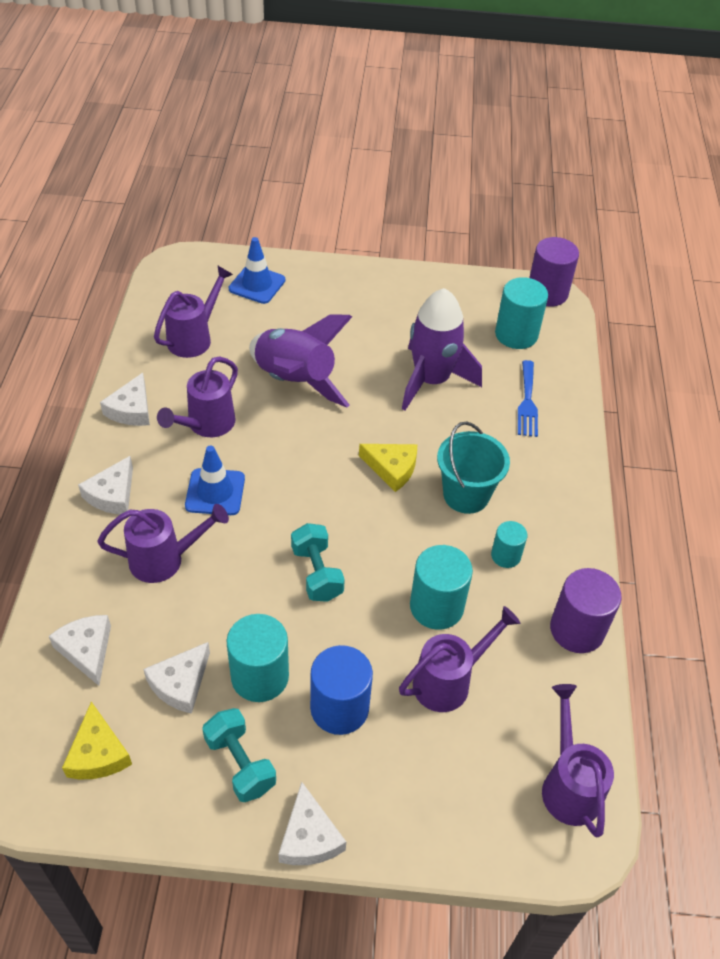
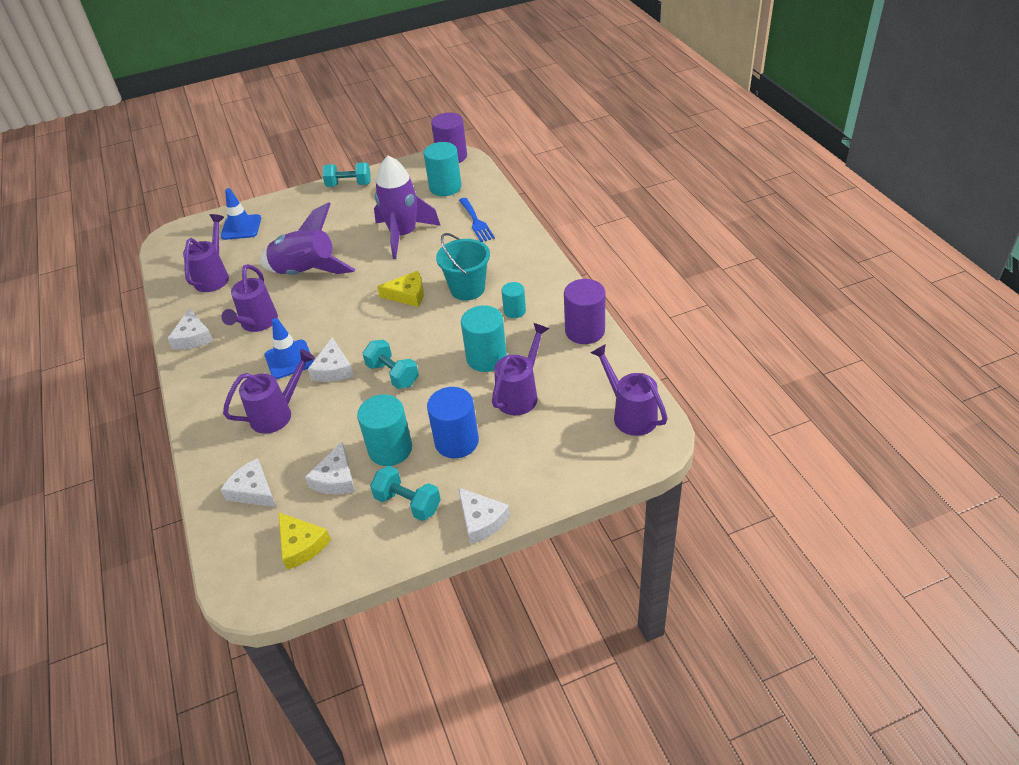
camera: 20 degrees left, 5 degrees down
white cheese [78,456,133,514] -> white cheese moved to [308,338,354,382]
none -> turquoise dumbbell [323,162,370,187]

